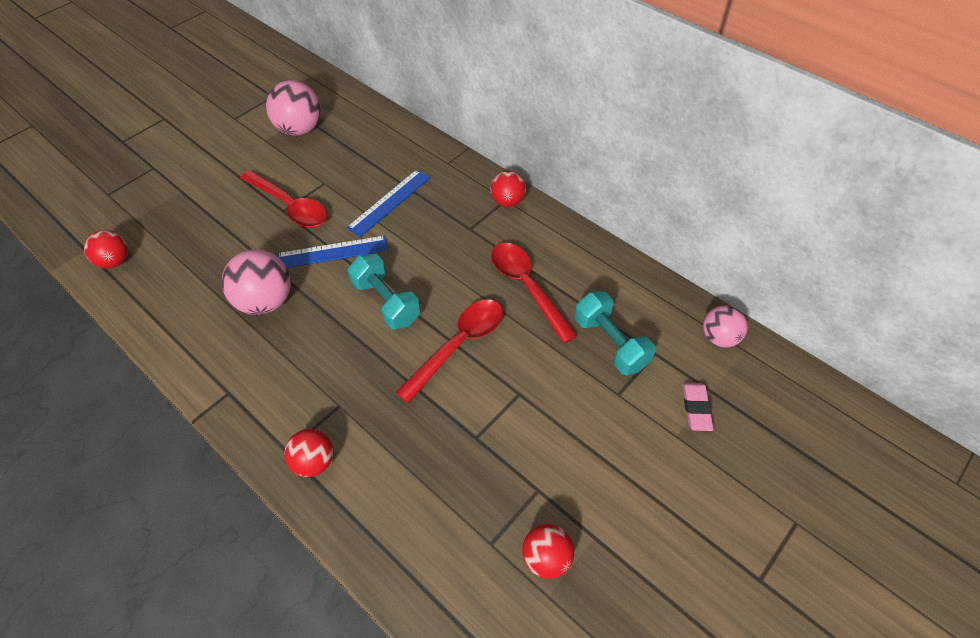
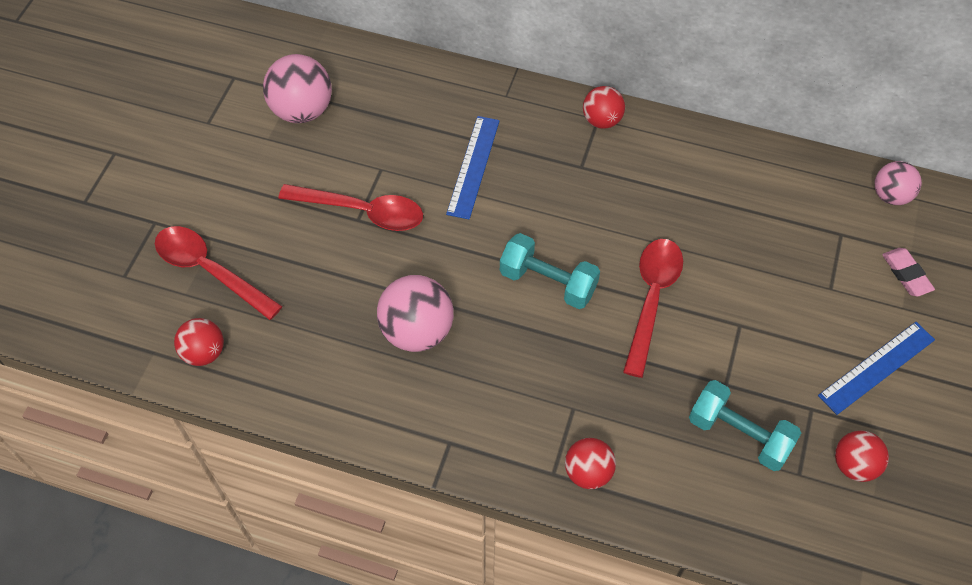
camera: 25 degrees left, 5 degrees up
blue ruler [277,235,388,268] -> blue ruler moved to [818,322,935,415]
red spoon [491,243,578,343] -> red spoon moved to [155,226,283,320]
turquoise dumbbell [575,291,656,375] -> turquoise dumbbell moved to [689,380,801,471]

